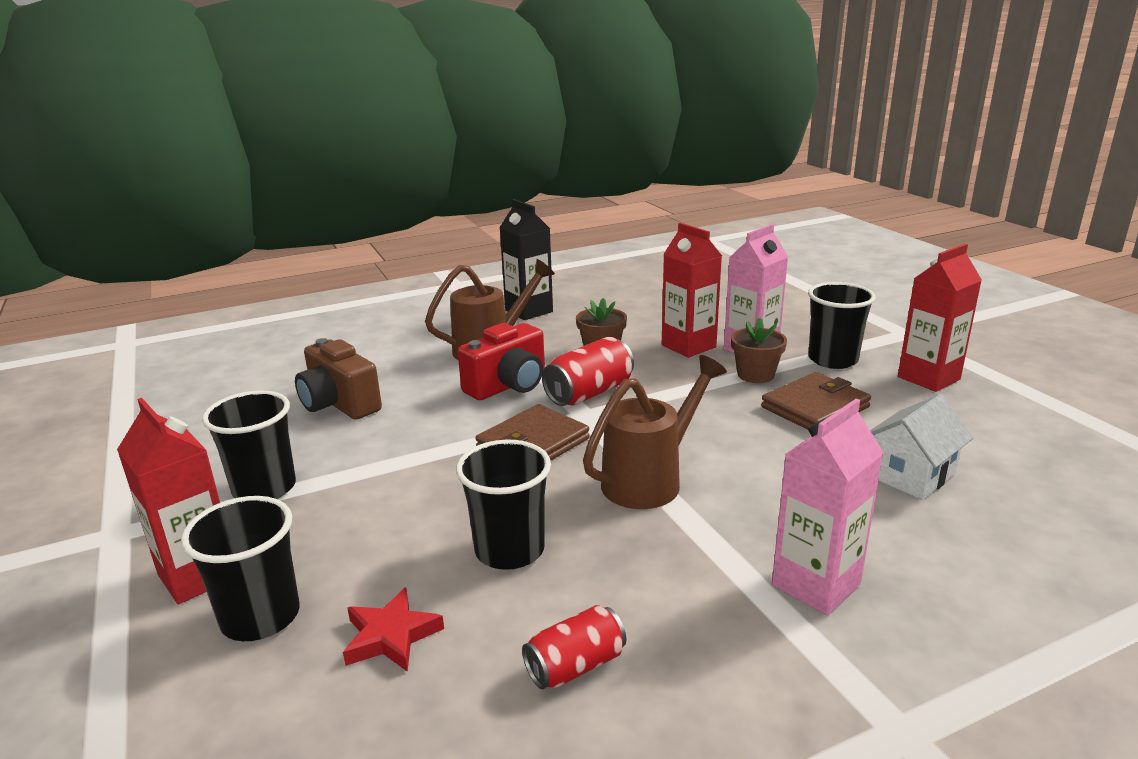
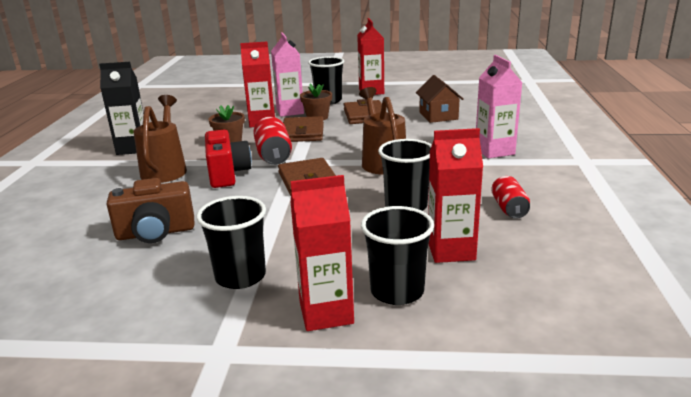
camera: 60 degrees left, 0 degrees up
red star [343,587,444,672] -> red carton [428,128,483,263]
white house [870,394,973,500] -> brown house [416,75,464,123]
none -> brown wallet [283,116,324,142]

